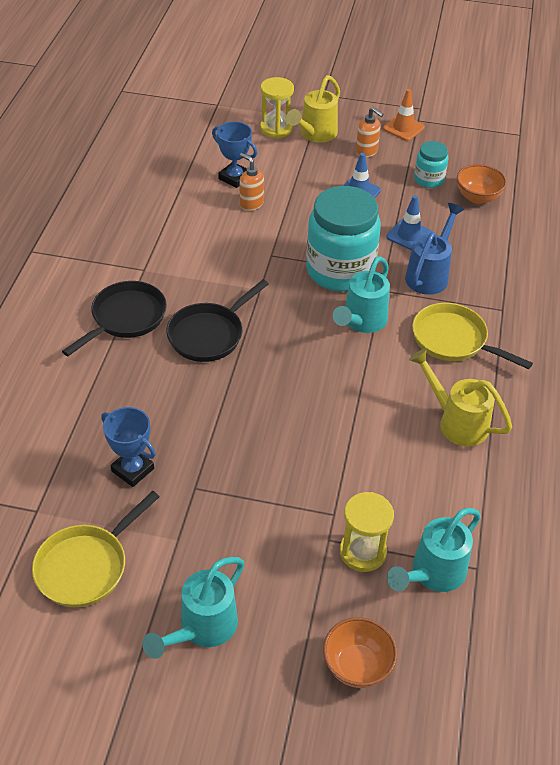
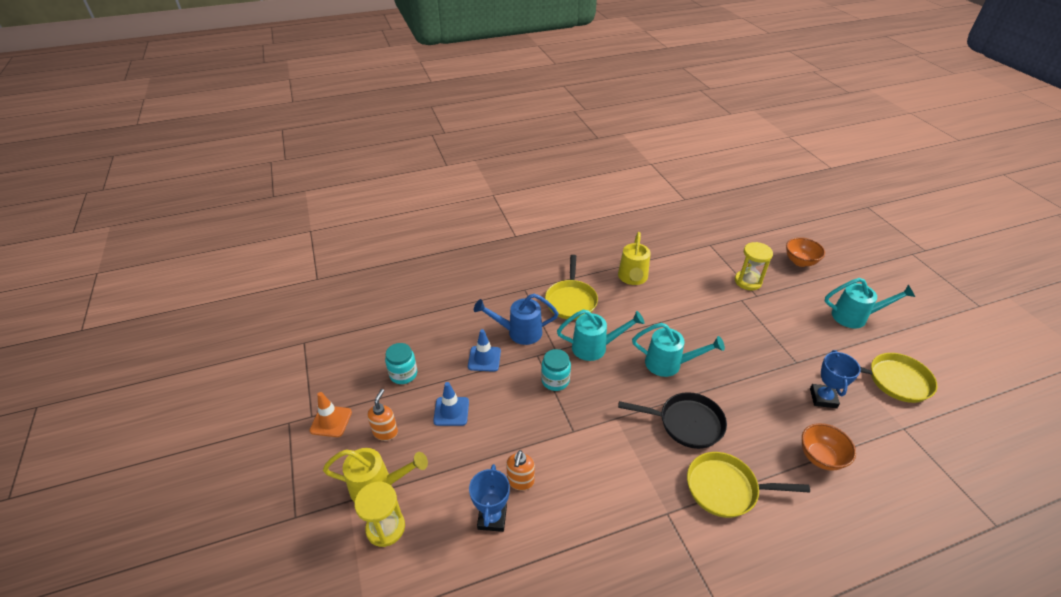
camera: 120 degrees left, 5 degrees down
black pan [62,281,167,356] -> yellow pan [687,452,810,518]
turquoise jar [306,186,381,291] -> turquoise jar [541,349,571,391], size x0.49
turquoise watering can [387,508,481,592] -> turquoise watering can moved to [632,323,725,377]
orange bowl [457,164,507,204] -> orange bowl moved to [802,423,856,471]

